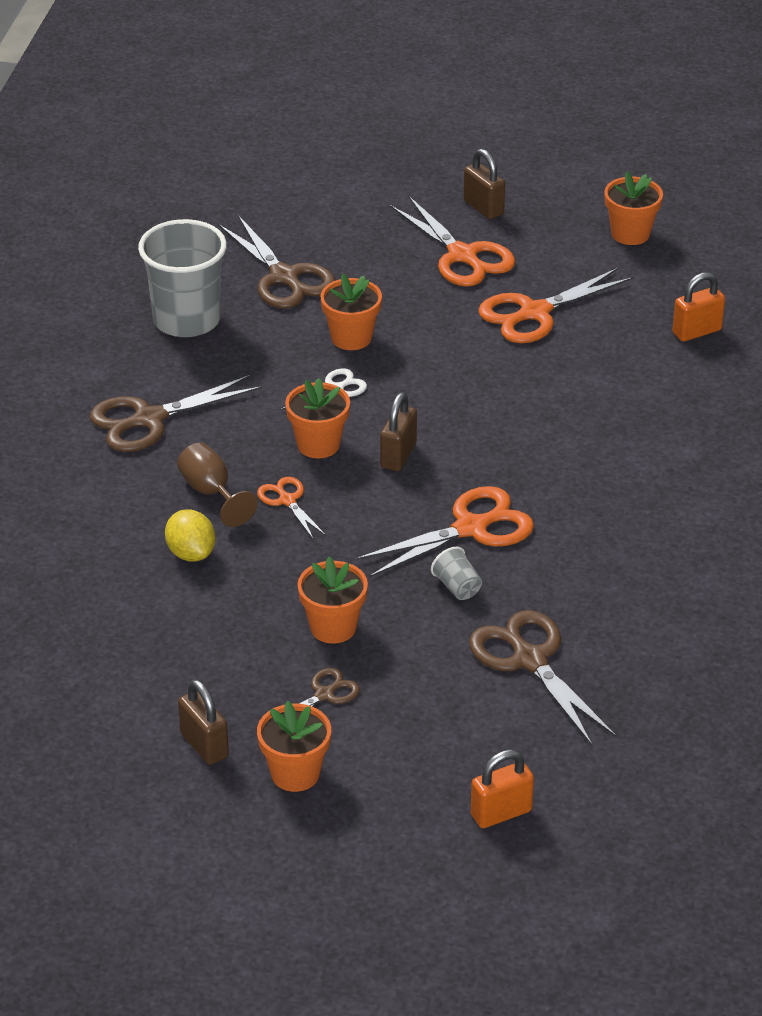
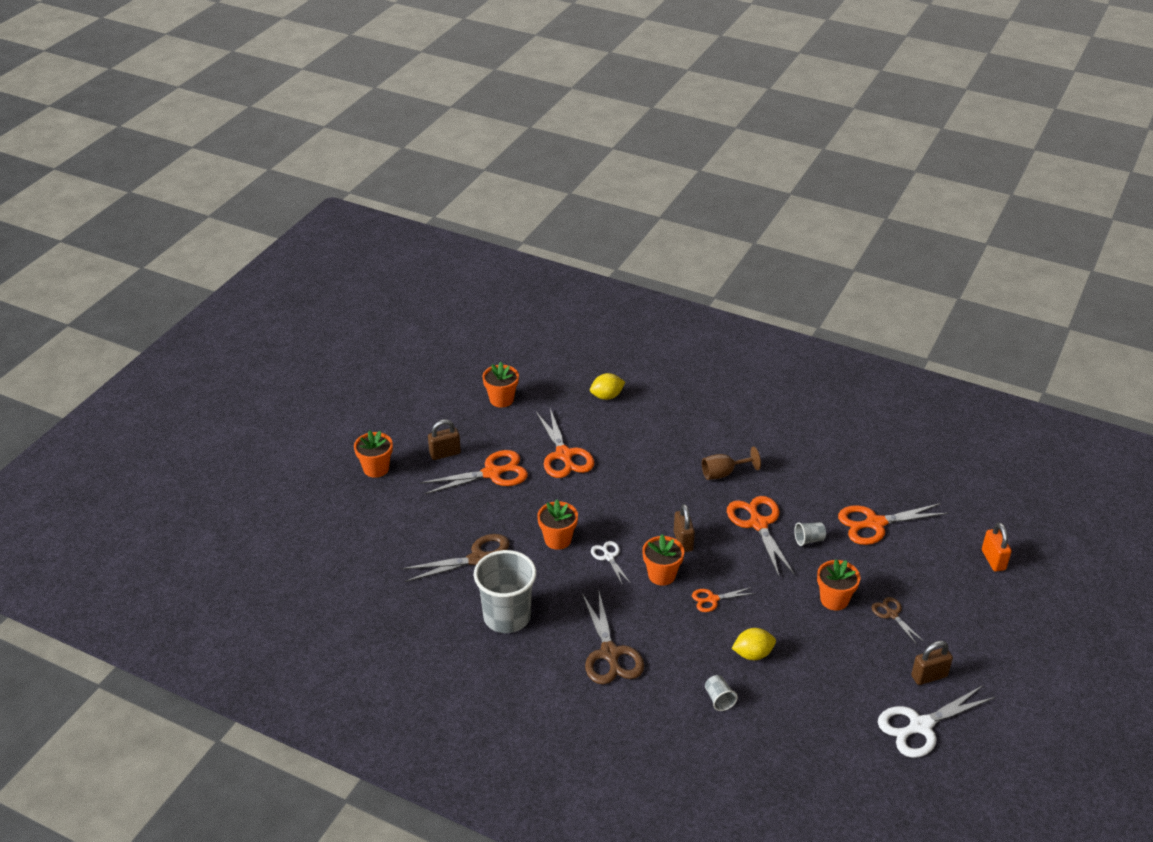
camera: 75 degrees left, 0 degrees up
brown goblet [177,443,258,527] -> brown goblet moved to [702,446,761,480]
orange flower pot [257,701,331,792] -> orange flower pot moved to [354,430,393,478]
brown padlock [380,392,417,471] -> brown padlock turned 45 degrees clockwise [674,504,695,552]
brown scissors [469,610,616,745] -> orange scissors [838,503,948,545]
orange padlock [673,272,725,342] -> yellow lemon [590,373,625,400]
none -> grey cup [705,675,738,711]
none -> white scissors [878,685,995,758]

